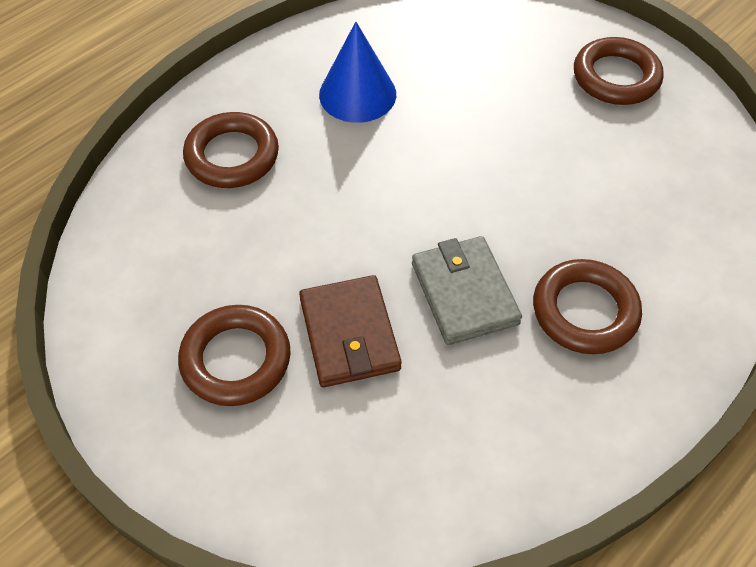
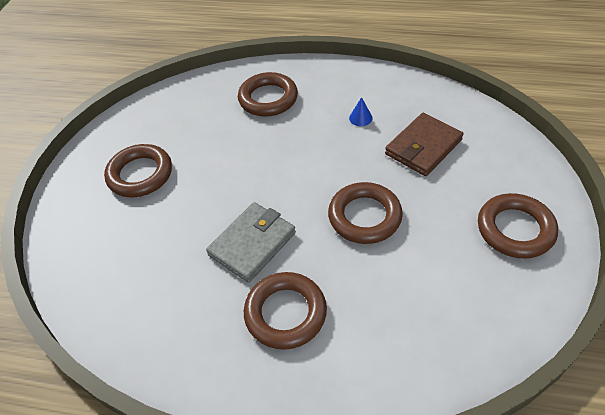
camera: 60 degrees right, 5 degrees down
brown wallet [299,275,402,387] -> brown wallet moved to [385,113,464,176]
blue cone [319,22,396,123] -> blue cone [349,97,373,126], size x0.43
none -> brown ring [328,182,403,244]

